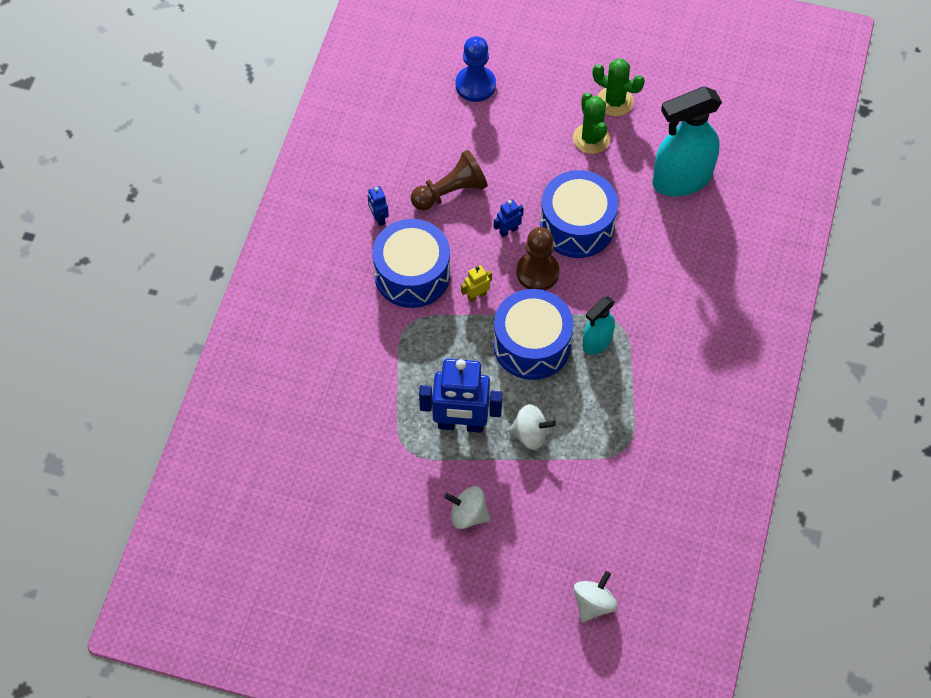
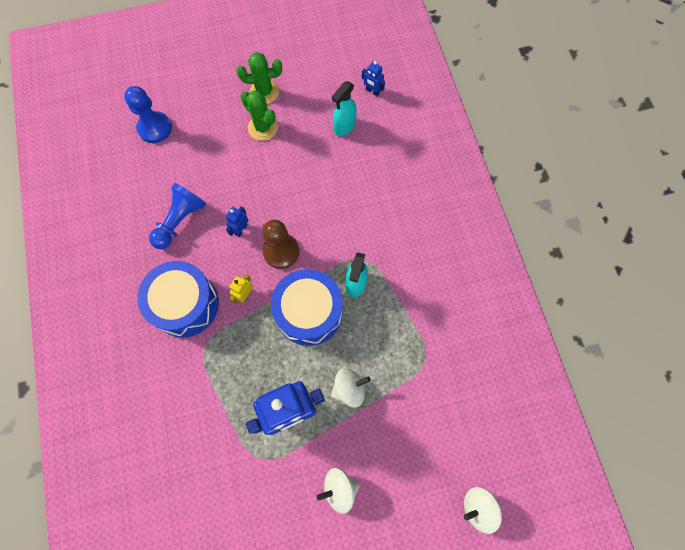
camera: 30 degrees left, 10 degrees up
blue robot [368,186,389,226] -> blue robot moved to [362,61,385,96]
brown pawn [411,150,488,210] -> blue pawn [149,183,206,249]
blue drum [540,170,618,258] -> none
white spinning top [574,571,617,623] -> white spinning top turned 105 degrees counterclockwise [464,487,502,534]
turquoise spray bottle [652,87,722,196] -> turquoise spray bottle [332,81,357,136], size x0.54

